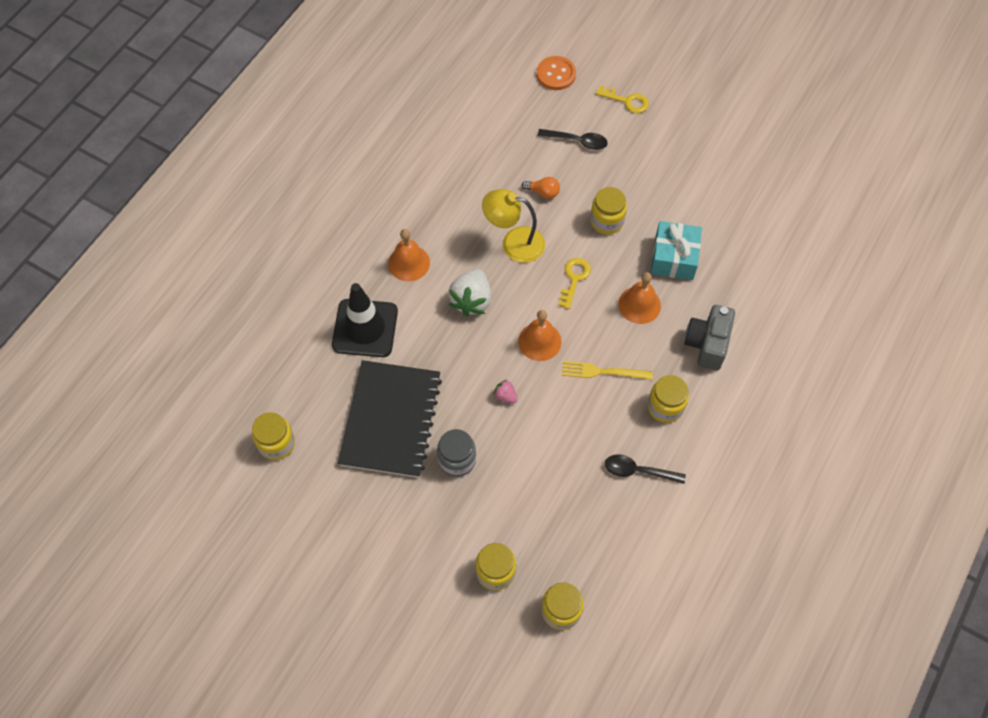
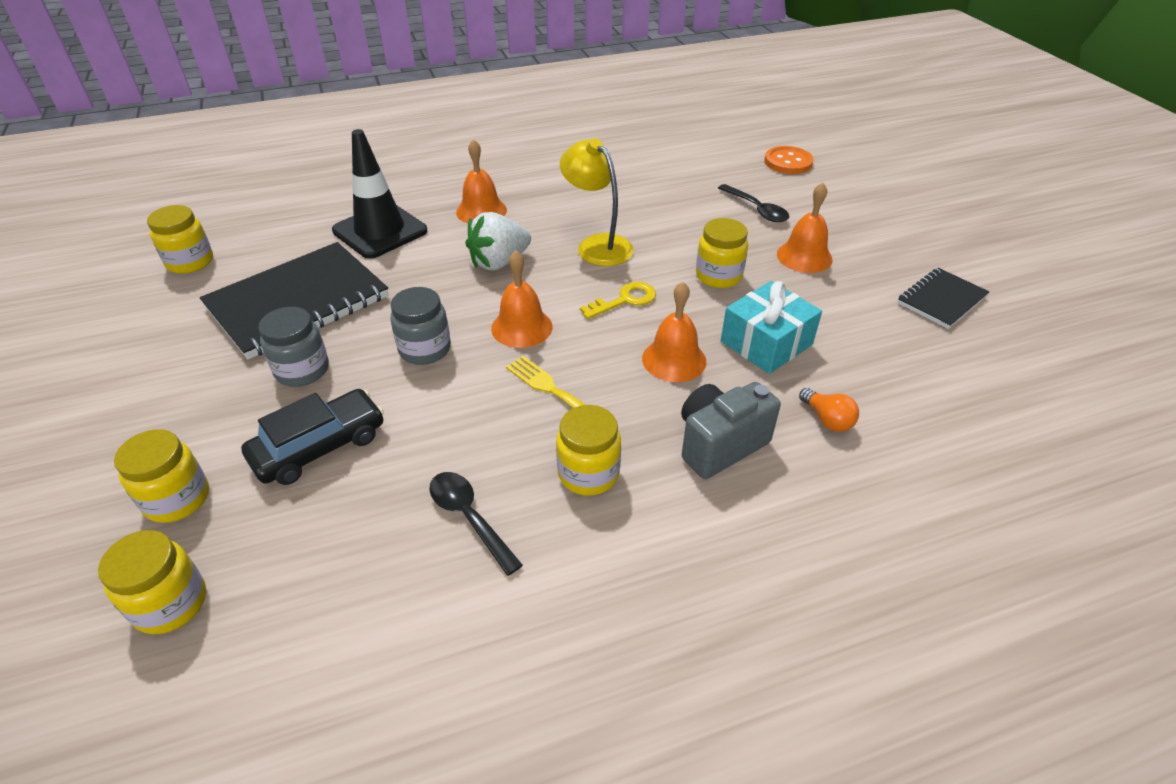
camera: 40 degrees right, 20 degrees down
pink strawberry [493,380,518,404] -> grey jar [390,287,451,365]
orange light bulb [522,177,560,199] -> orange light bulb moved to [799,388,859,432]
yellow key [596,85,649,113] -> none
none -> black car [241,389,384,485]
none -> orange bell [777,182,833,273]
none -> black notebook [898,268,989,329]

